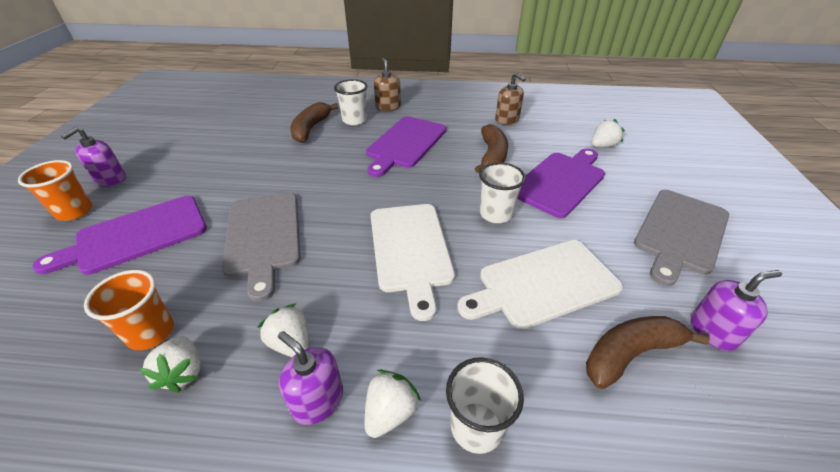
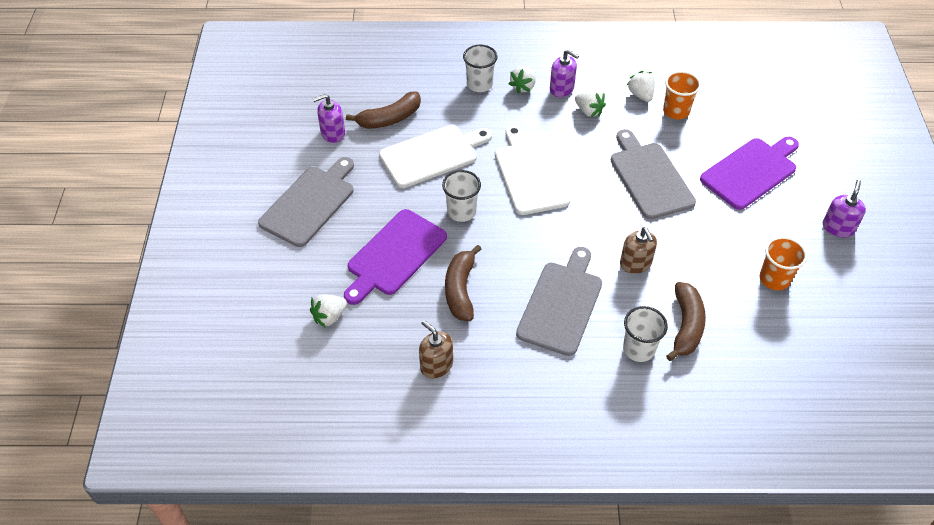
camera: 175 degrees right, 10 degrees up
orange cup [18,160,92,221] -> orange cup moved to [760,237,807,290]
purple cutting board [366,116,446,177] -> grey cutting board [516,247,602,356]
brown soap dispenser [374,58,401,111] -> brown soap dispenser moved to [620,227,657,274]

